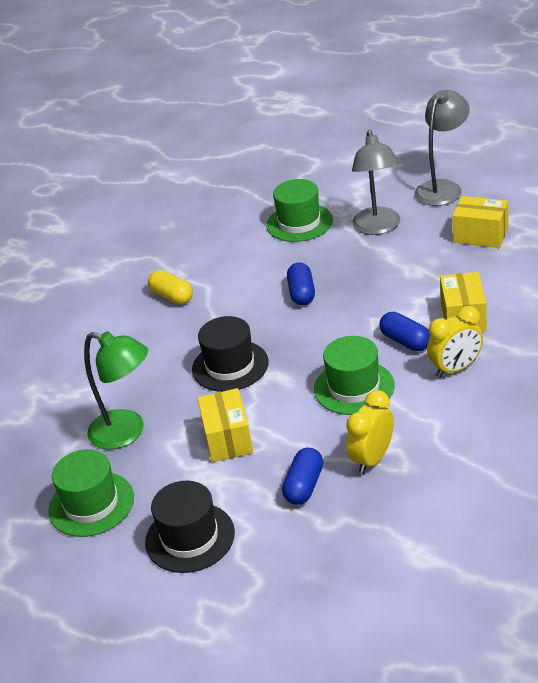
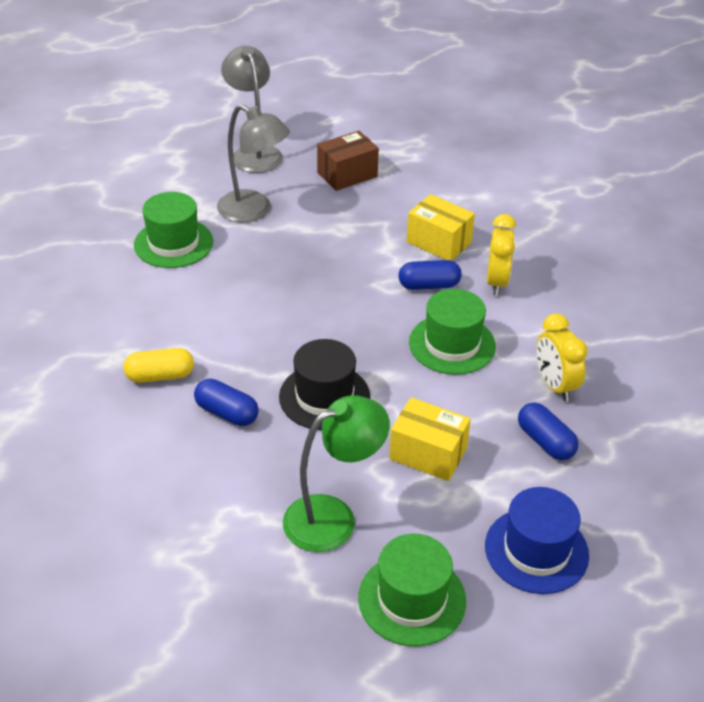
camera: 60 degrees left, 5 degrees up
black hat [145,481,235,573] -> blue hat [485,487,589,594]
blue capsule [287,262,315,305] -> blue capsule moved to [194,379,259,426]
yellow box [452,196,508,248] -> brown box [317,131,379,191]

